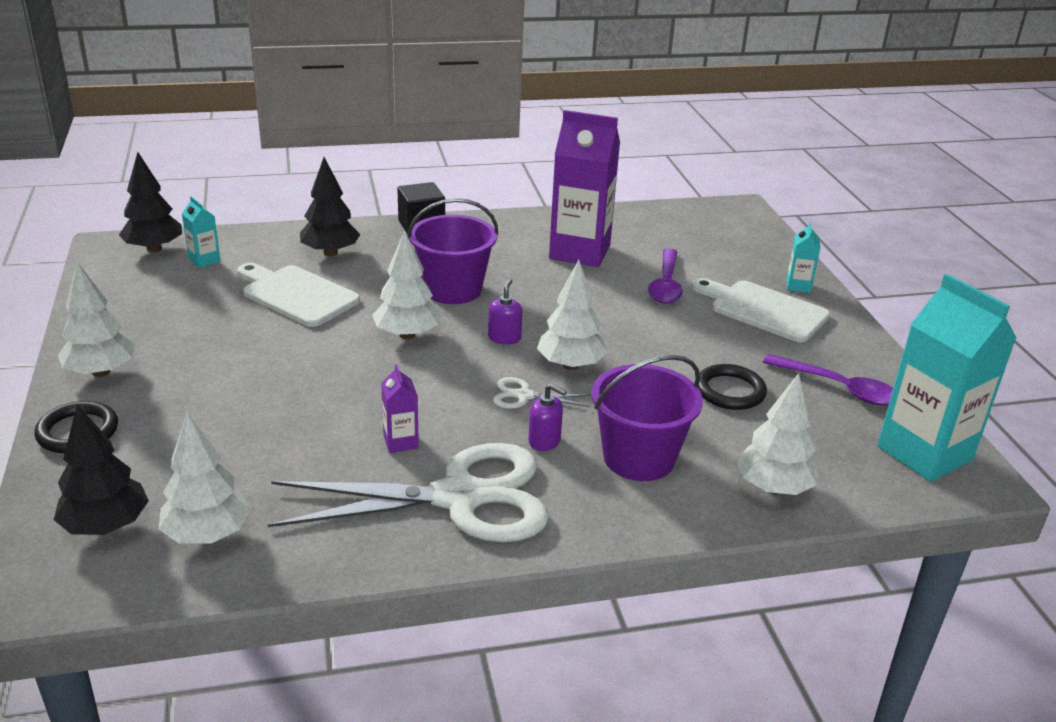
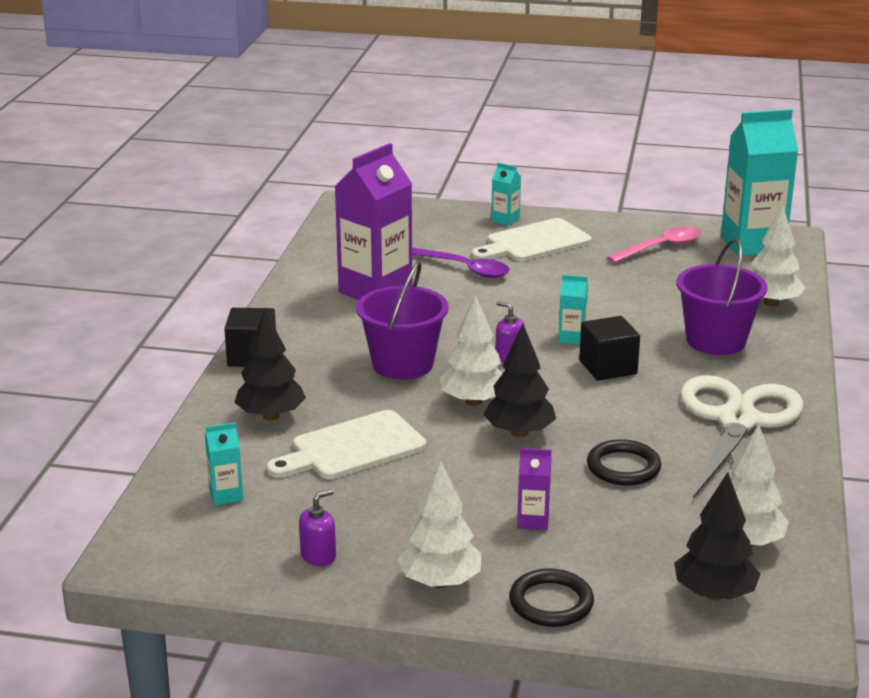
camera: 65 degrees left, 5 degrees down
black tree [119,152,182,252] -> black tree moved to [483,324,556,437]
purple carton [381,364,419,453] -> purple carton moved to [517,448,551,530]
white scissors [493,377,591,409] -> black cube [579,316,640,381]
purple soap dispenser [528,384,567,451] -> purple soap dispenser moved to [299,489,336,566]
white tree [537,260,607,370] -> turquoise carton [558,275,588,345]
black ring [698,364,767,410] -> black ring moved to [587,439,661,486]
purple spoon [763,354,893,405] -> pink spoon [607,226,701,263]

